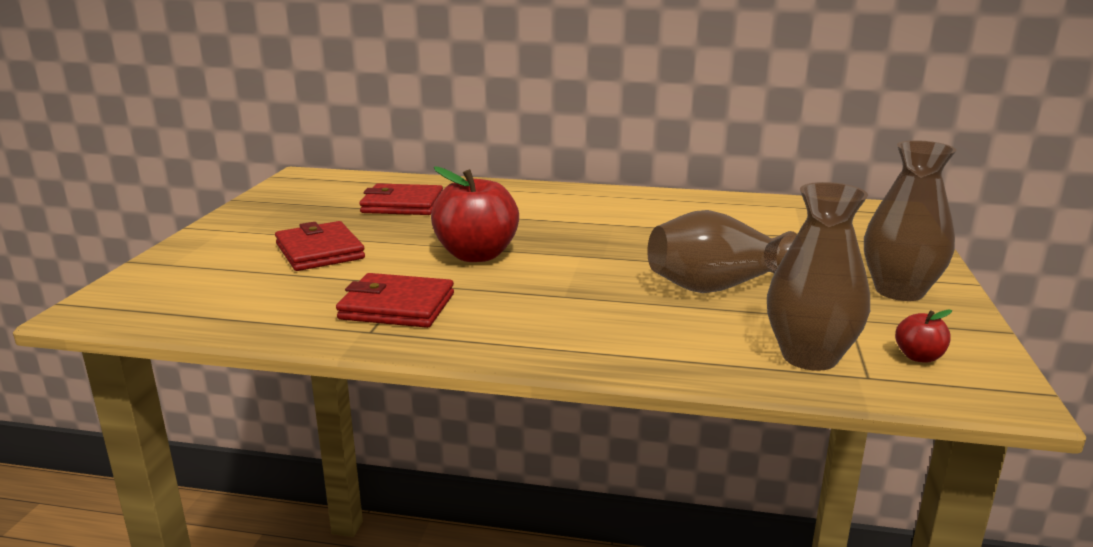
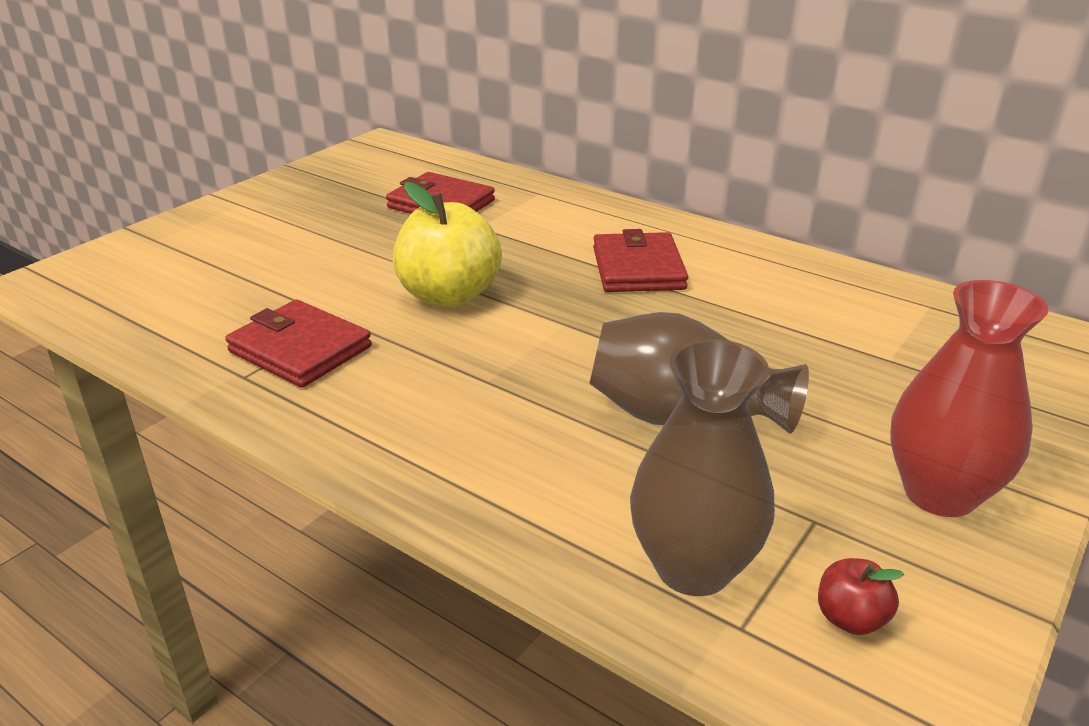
camera: 25 degrees right, 10 degrees up
red wallet [275,221,365,271] -> red wallet moved to [593,229,688,292]
red apple [431,166,519,262] -> yellow apple [393,182,502,307]
brown vase [864,140,956,301] -> red vase [890,280,1049,517]

